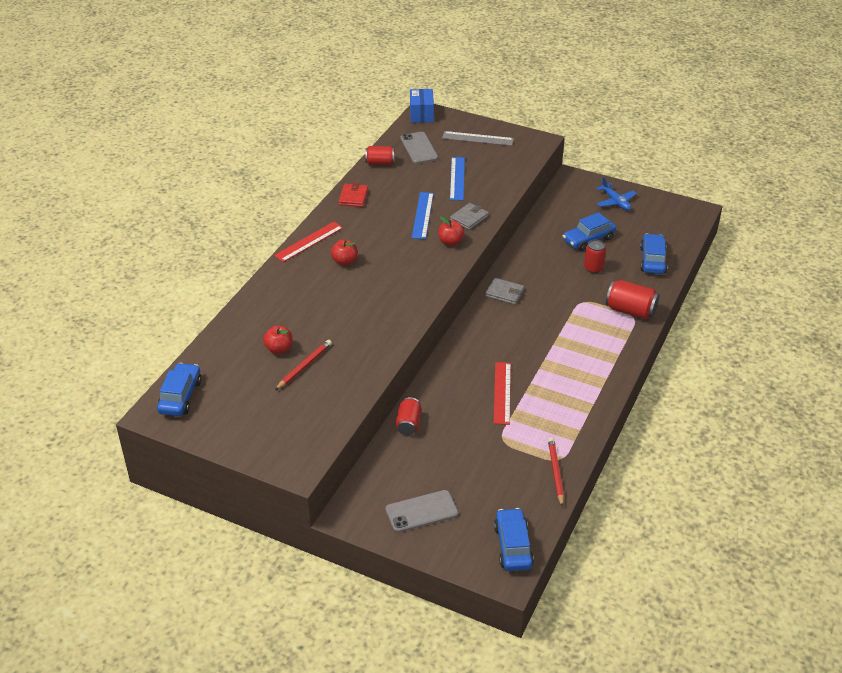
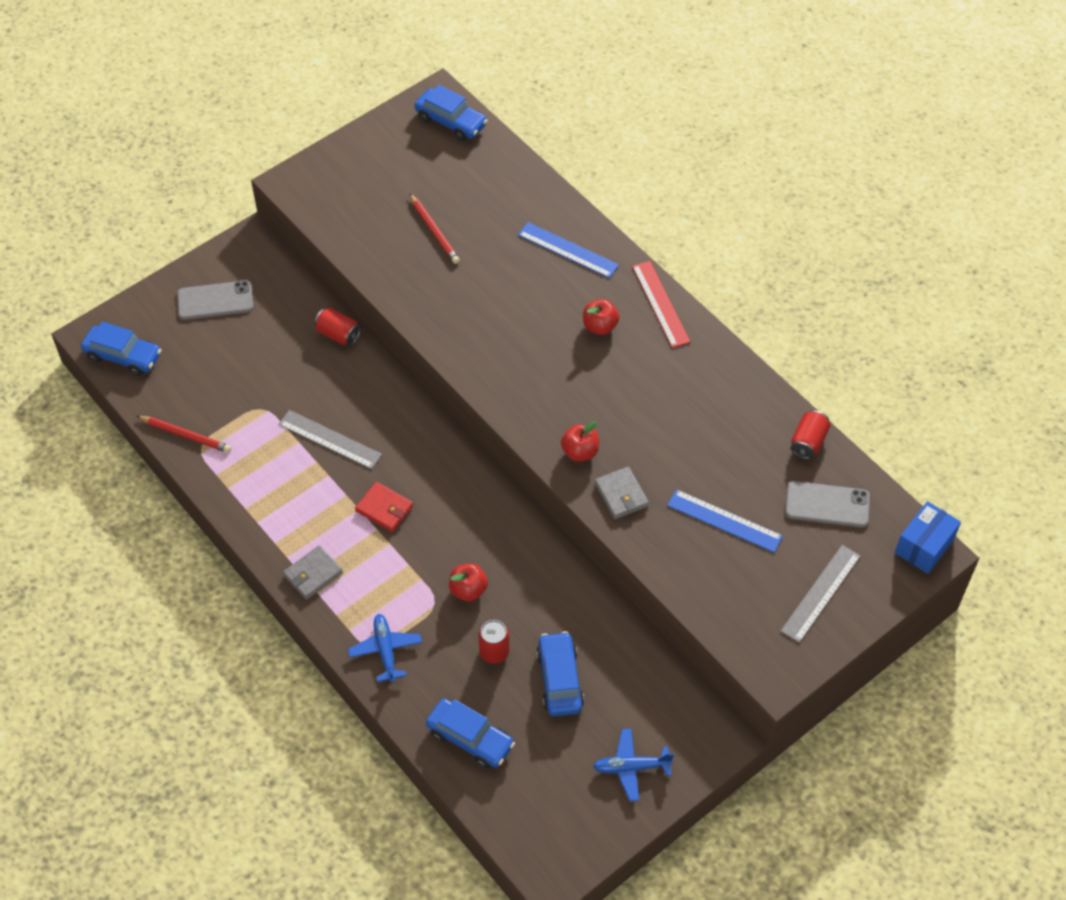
camera: 115 degrees right, 15 degrees up
red apple [263,326,293,354] -> red apple moved to [449,563,488,601]
red wallet [338,183,368,207] -> red wallet moved to [355,482,413,532]
grey phone [385,490,458,533] -> grey phone turned 75 degrees clockwise [177,280,253,320]
blue box [410,89,434,123] -> blue box turned 75 degrees counterclockwise [895,501,961,574]
blue ruler [412,192,434,239] -> blue ruler moved to [518,222,619,278]
grey wallet [485,278,524,305] -> grey wallet moved to [283,545,343,600]
red ruler [494,362,511,425] -> grey ruler [279,410,382,469]
red can [606,280,659,319] -> blue plane [348,614,422,682]

